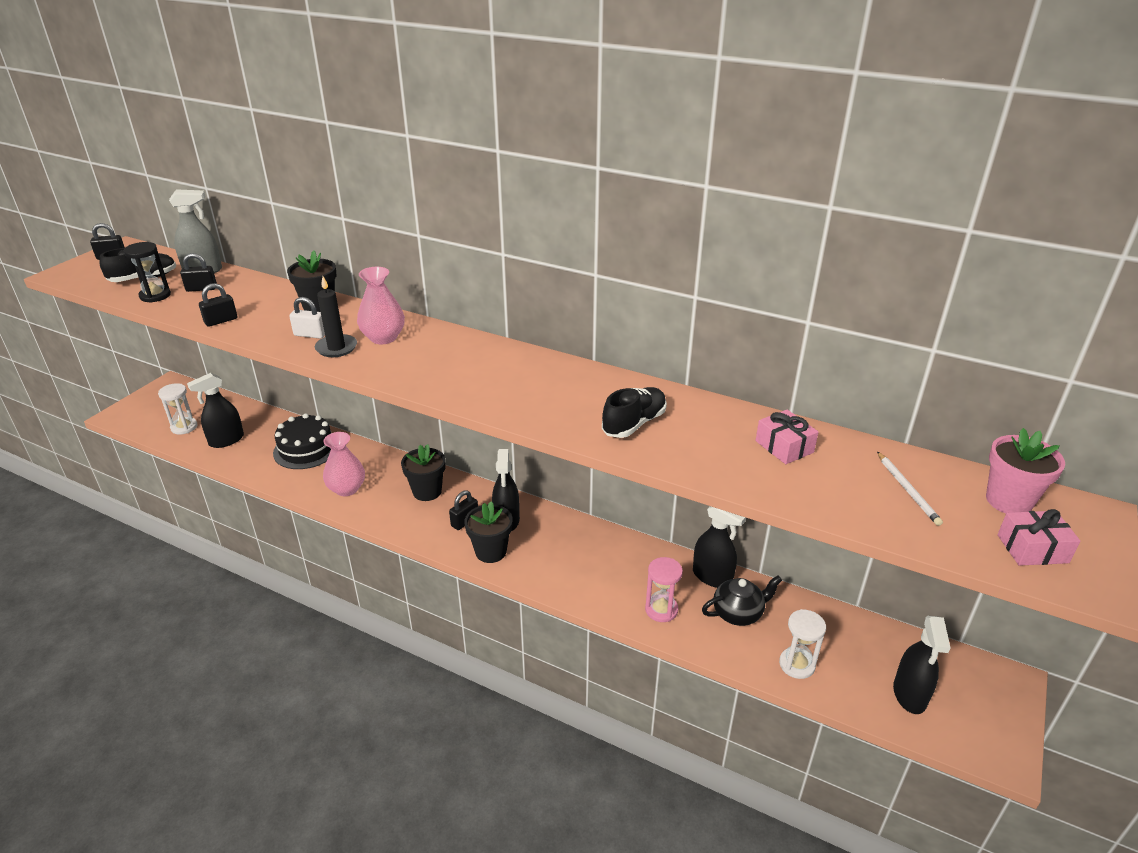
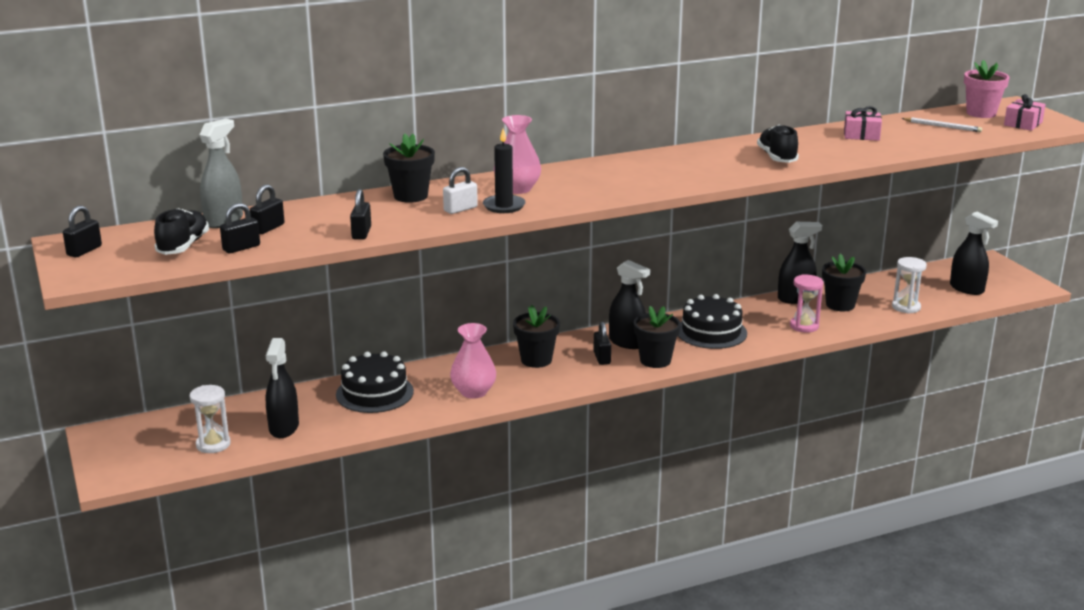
camera: 50 degrees left, 10 degrees down
black hourglass [124,242,171,303] -> black padlock [220,203,260,253]
black teapot [702,575,782,626] -> black flower pot [822,253,866,311]
none -> black cake [678,294,747,349]

